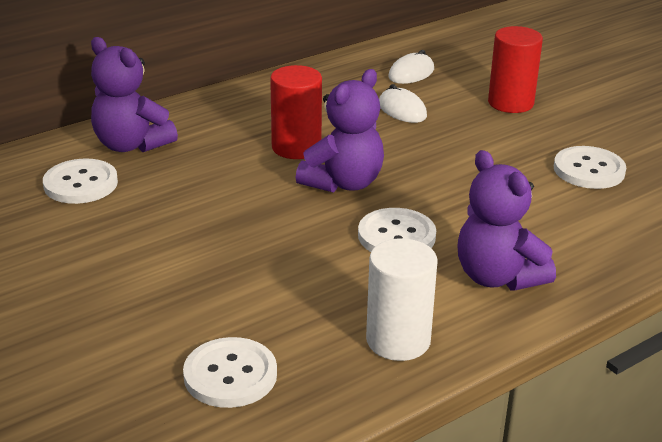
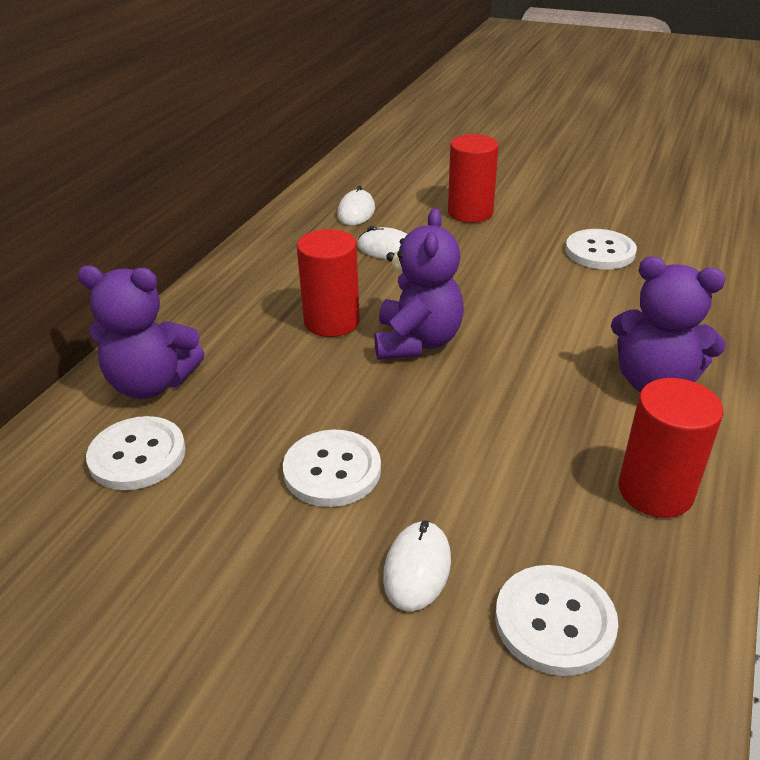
camera: 30 degrees left, 5 degrees up
white button [358,208,436,252] -> white button moved to [283,430,381,507]
white cylinder [366,238,438,361] -> red cylinder [619,378,723,518]
none -> white mouse [383,520,451,611]

